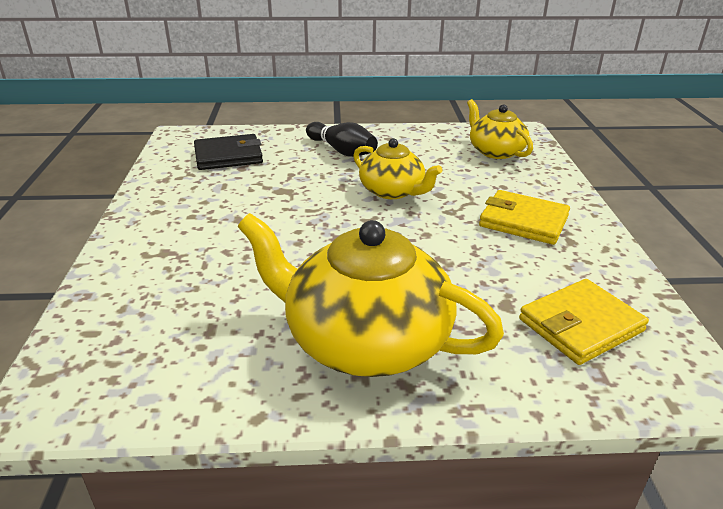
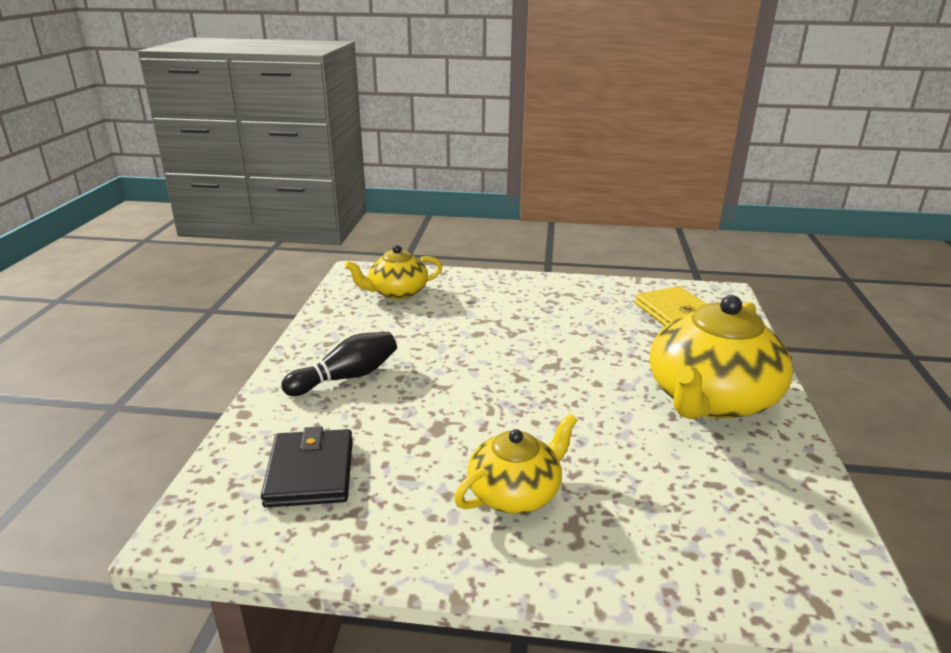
camera: 80 degrees left, 5 degrees down
yellow teapot [353,138,443,199] -> yellow teapot moved to [454,414,577,514]
yellow wallet [479,190,570,245] -> none

